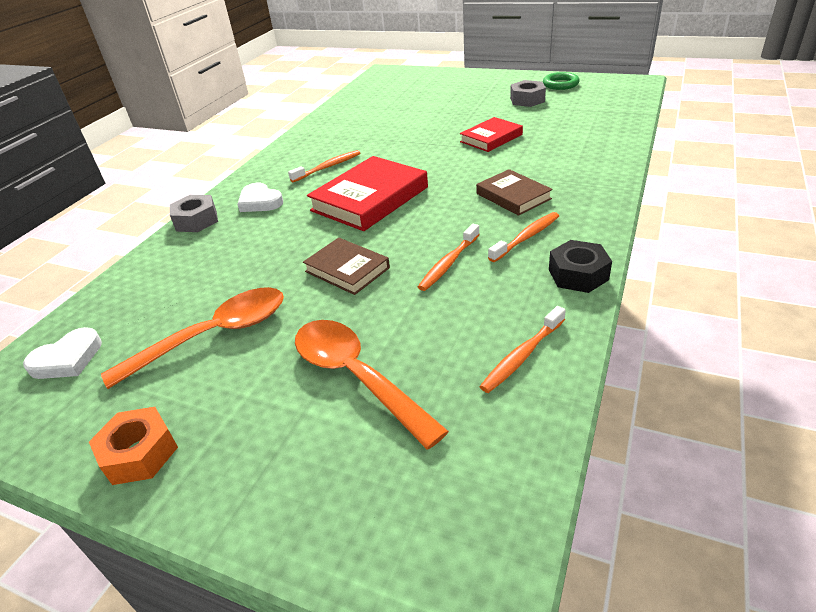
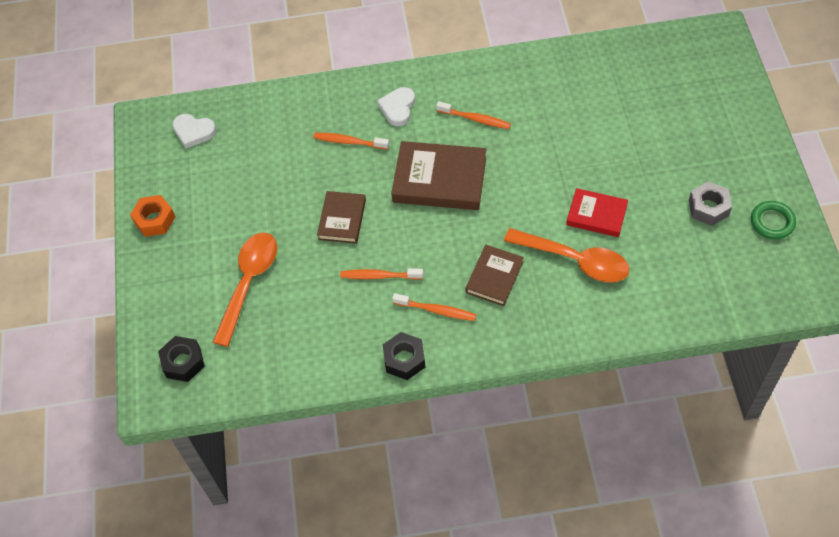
camera: 60 degrees right, 20 degrees up
orange spoon [101,287,284,389] -> orange spoon moved to [504,228,630,282]
grey nut [170,195,218,232] -> none
red book [307,156,428,231] -> brown book [391,141,486,210]
orange toothbrush [479,306,566,393] -> orange toothbrush moved to [313,133,389,150]
none -> black nut [158,336,205,382]

